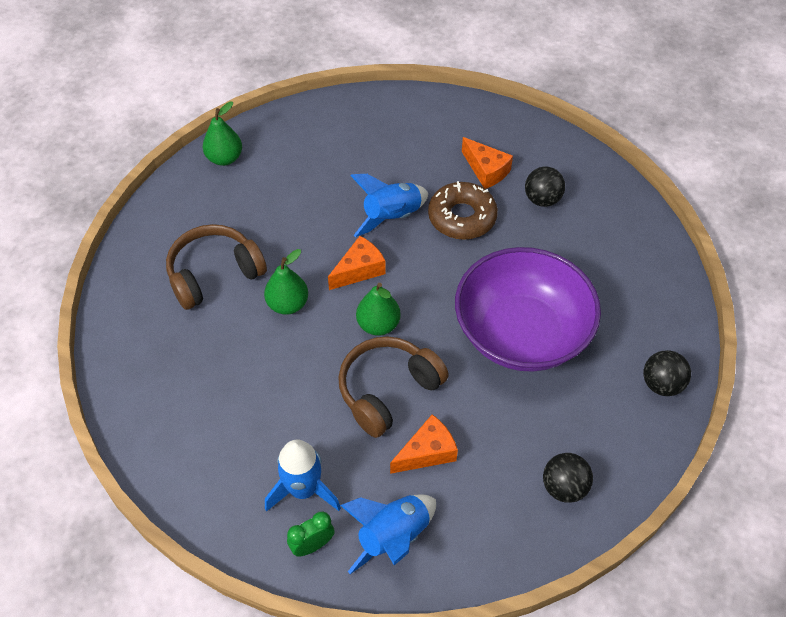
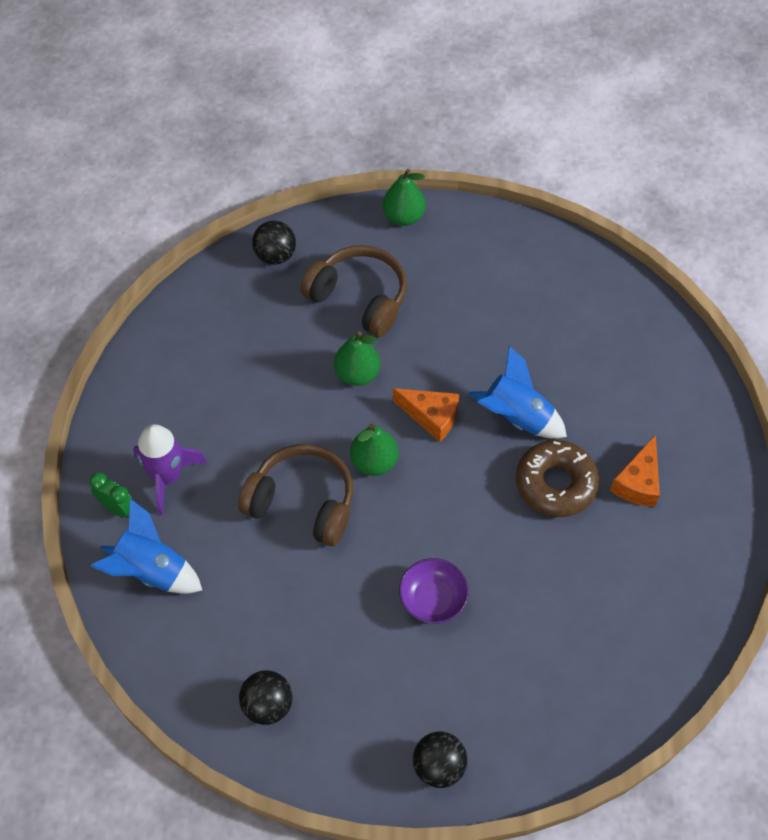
camera: 65 degrees right, 5 degrees up
green pear [203,101,242,166] -> green pear moved to [382,169,426,226]
blue rocket [265,440,341,512] -> purple rocket [133,424,207,515]
orange cheese [390,414,458,474] -> none
purple bowl [455,247,601,372] -> purple bowl [399,558,469,624], size x0.43
black ball [525,166,565,207] -> black ball moved to [252,221,296,265]

